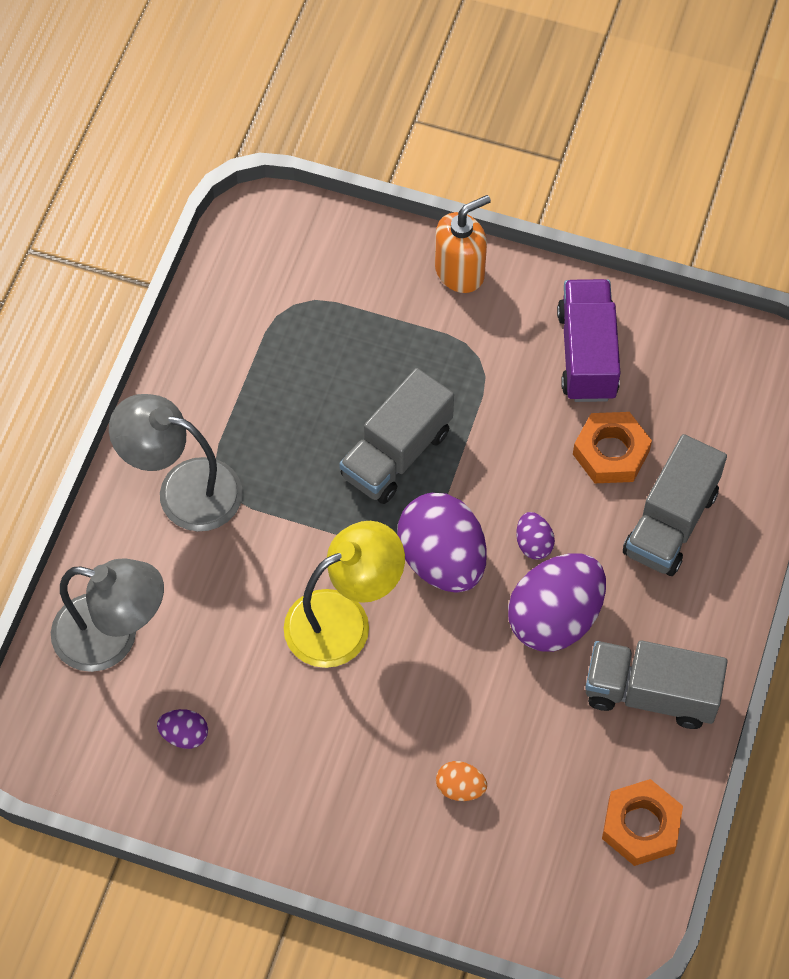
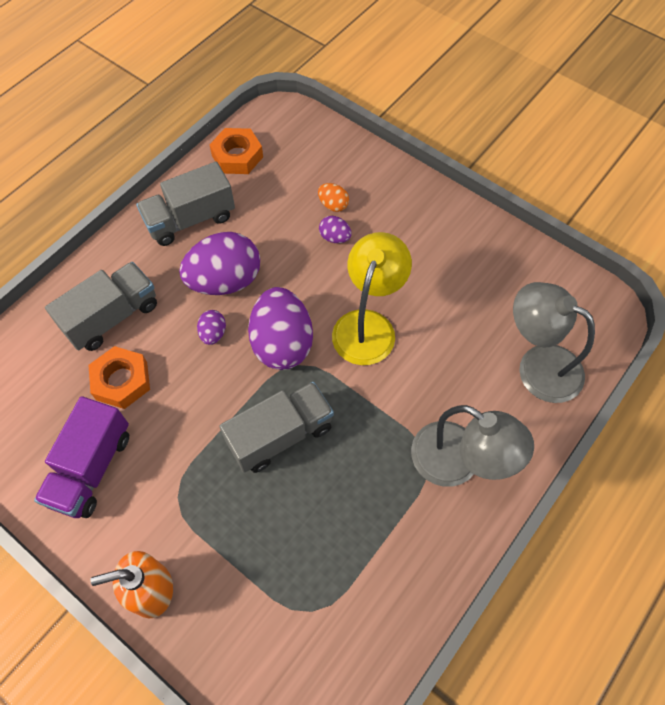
camera: 160 degrees left, 0 degrees up
purple egg [157,709,208,749] -> purple egg moved to [319,216,352,243]
yellow lamp [284,521,405,668] -> yellow lamp turned 120 degrees clockwise [332,232,412,365]
grey truck [585,640,728,729] -> grey truck turned 120 degrees clockwise [136,162,235,246]

